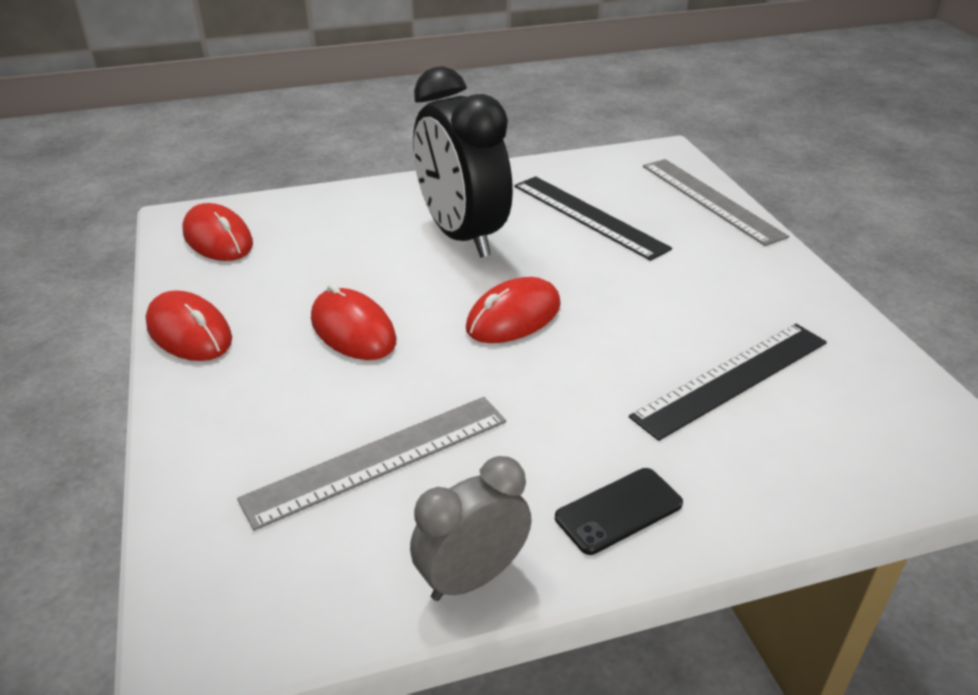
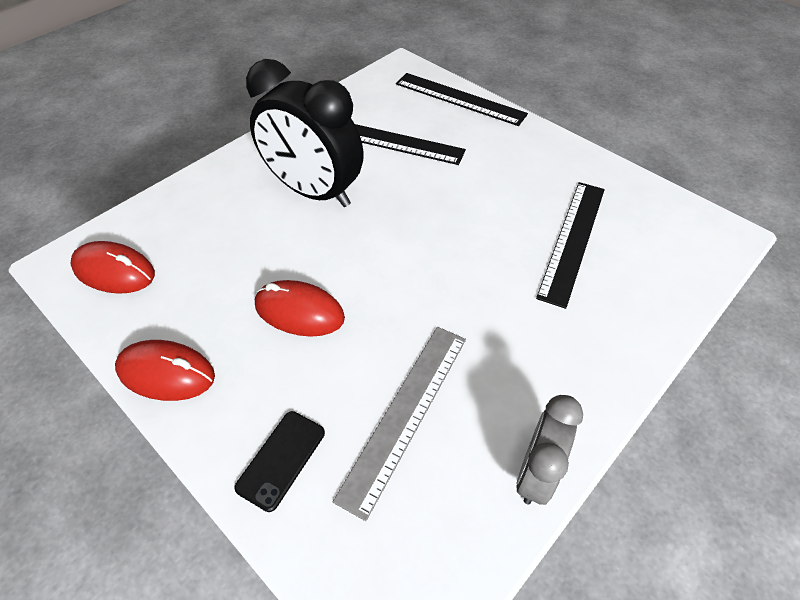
camera: 30 degrees left, 15 degrees up
red mouse [466,277,561,343] -> none
black phone [555,468,683,555] -> black phone moved to [234,411,325,512]
grey ruler [643,159,789,246] -> black ruler [396,73,528,126]

